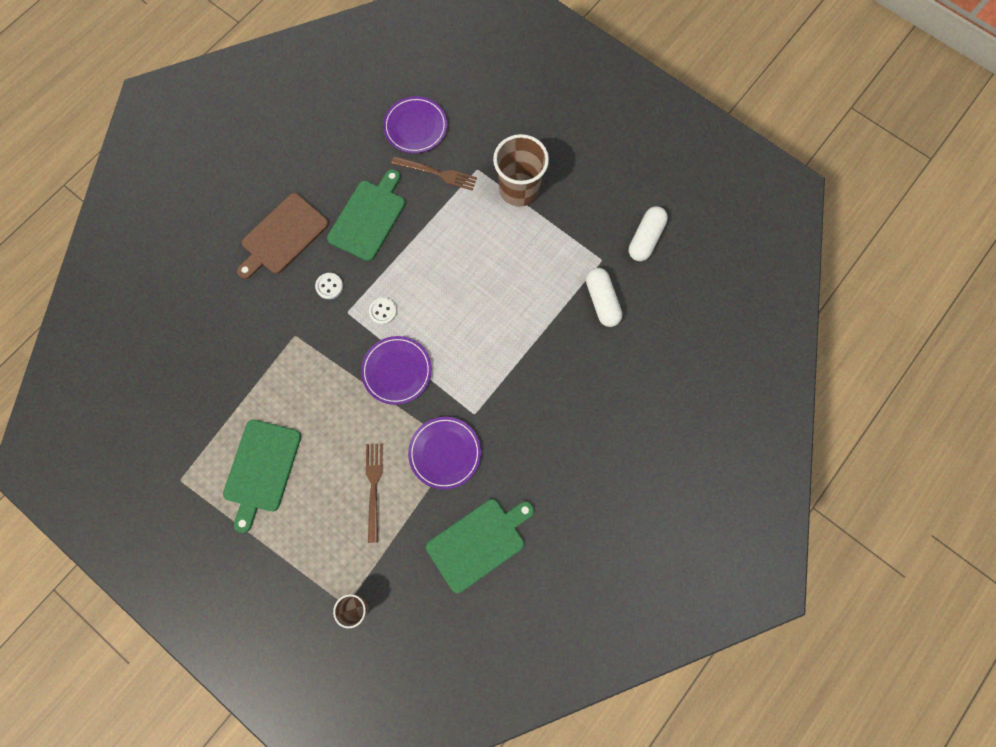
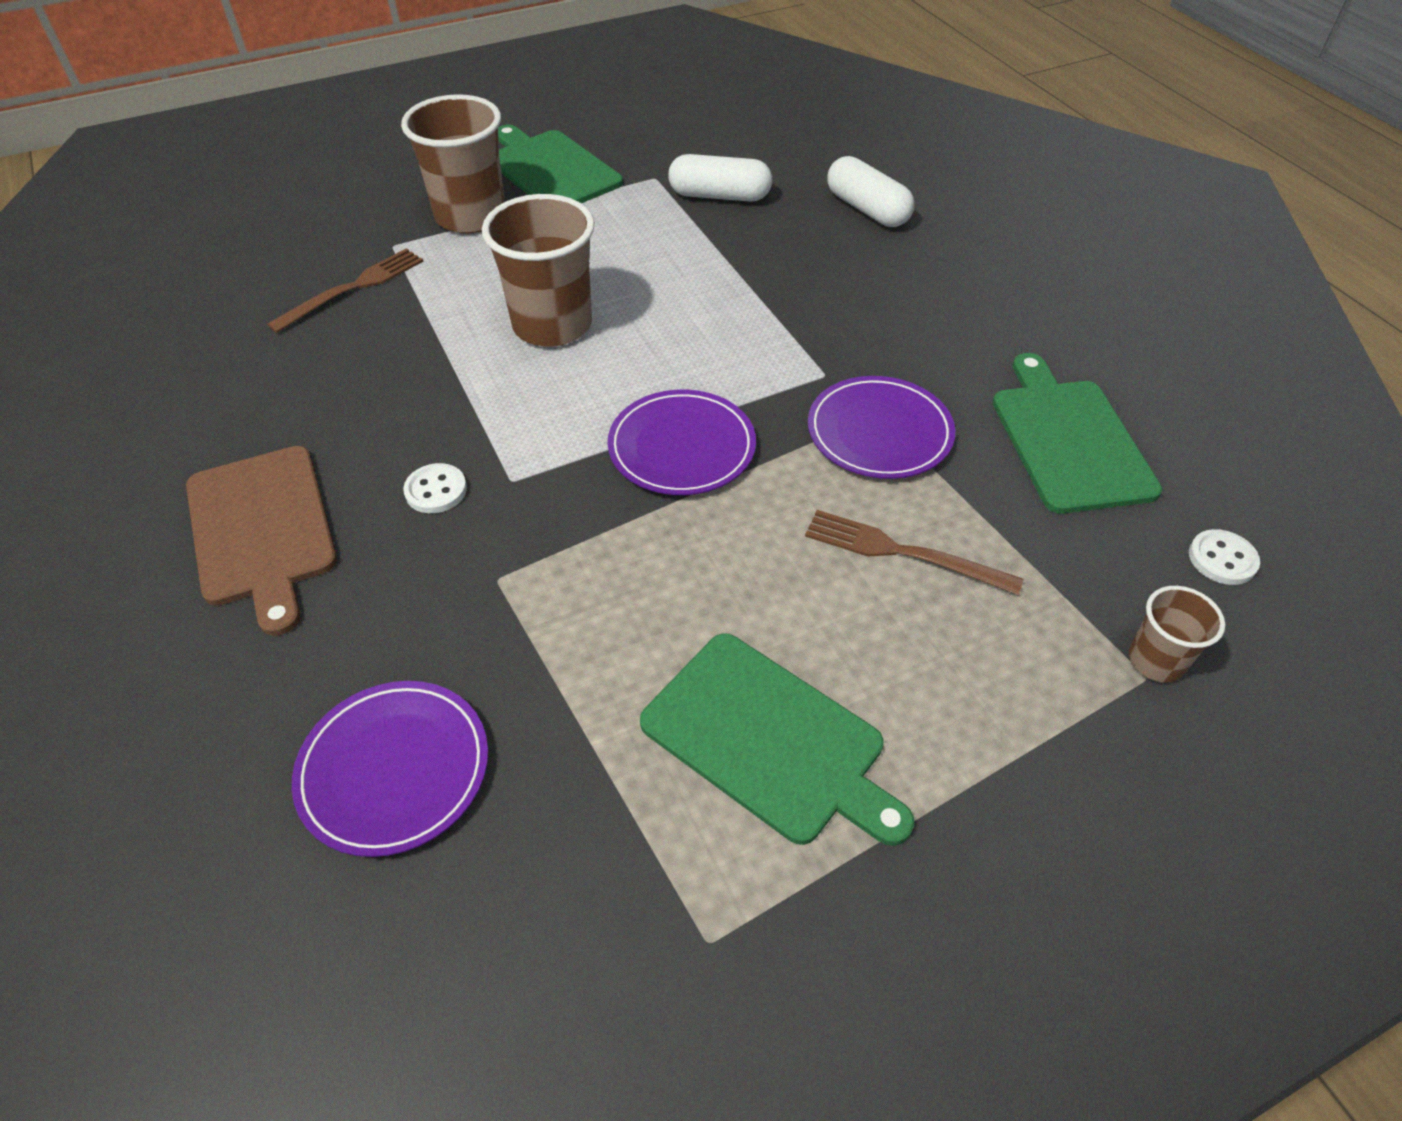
camera: 65 degrees left, 25 degrees down
green cutting board [327,169,405,261] -> green cutting board moved to [498,125,623,203]
white button [369,298,397,325] -> white button moved to [1189,529,1260,585]
purple plate [383,96,447,153] -> purple plate moved to [292,681,488,857]
white capsule [629,206,668,261] -> white capsule moved to [827,156,914,227]
none -> brown cup [482,194,595,347]

